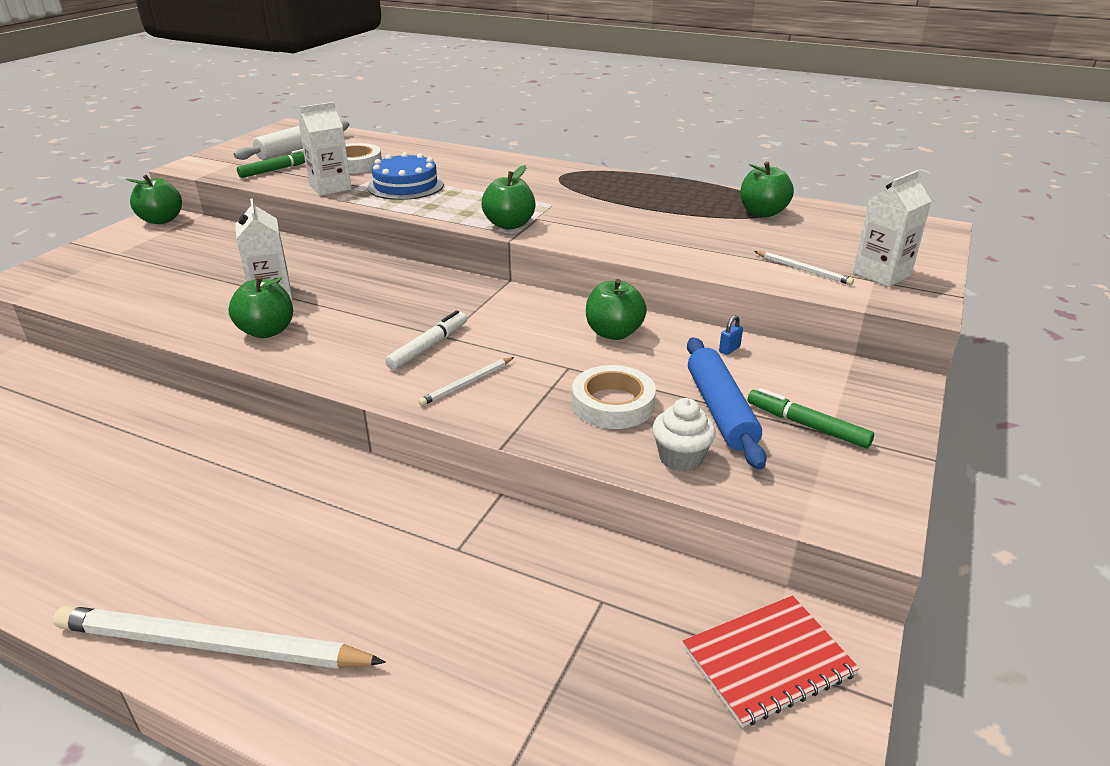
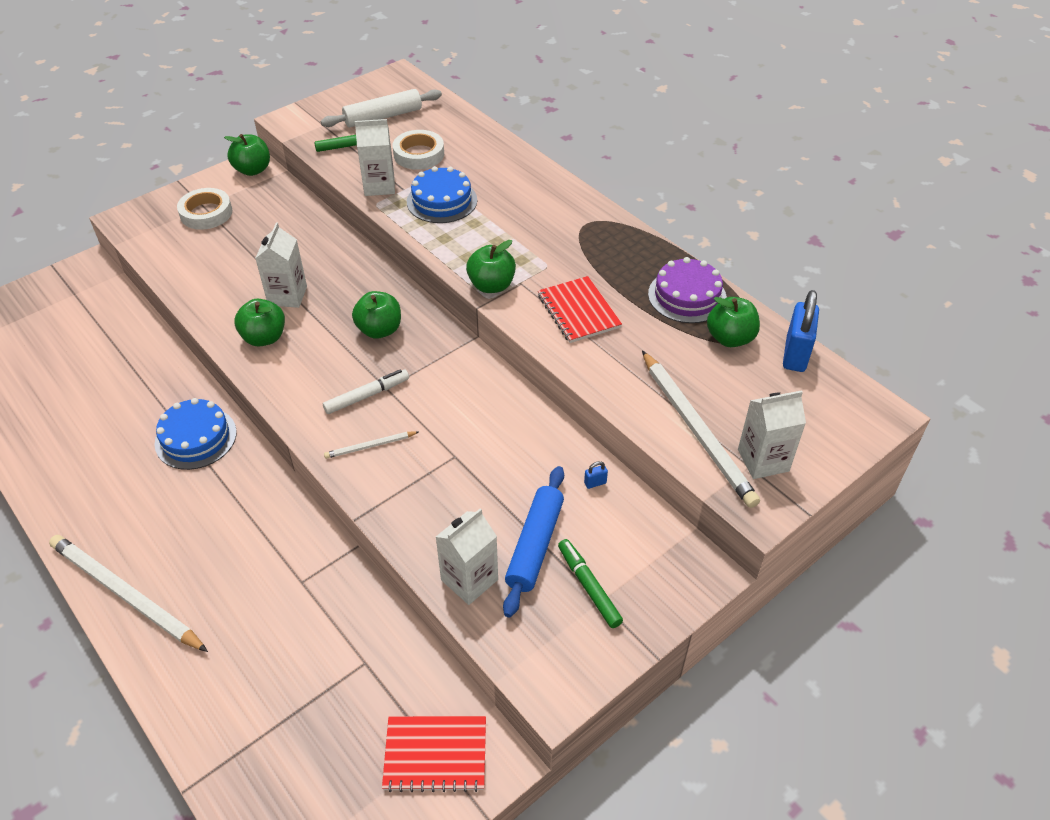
camera: 25 degrees right, 15 degrees up
white tape [572,365,656,429] -> white tape moved to [177,188,232,230]
green apple [586,279,647,340] -> green apple moved to [352,291,401,339]
white cupcake [652,398,716,472] -> white carton [436,508,498,605]
white pencil [754,251,854,285] -> white pencil [642,351,760,508], size x2.17
none -> blue cake [155,398,237,470]
none -> red notebook [538,276,622,343]
none -> purple cake [648,257,727,323]
none -> blue padlock [783,290,819,372]

